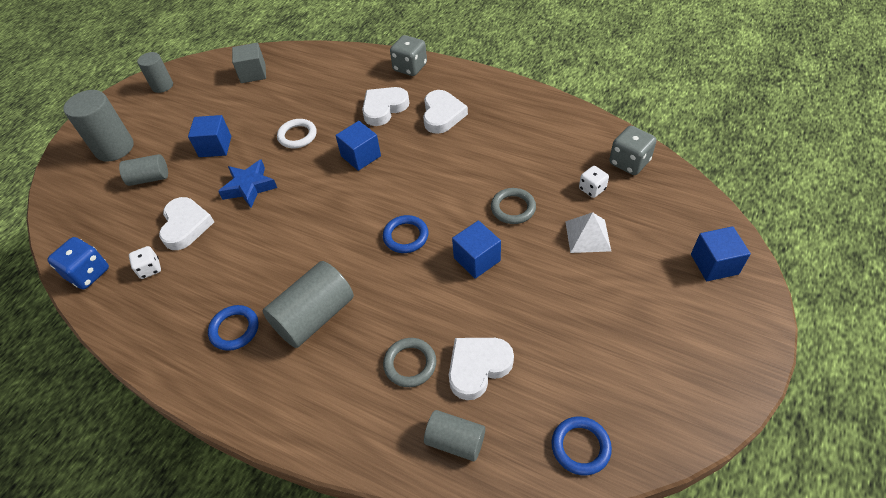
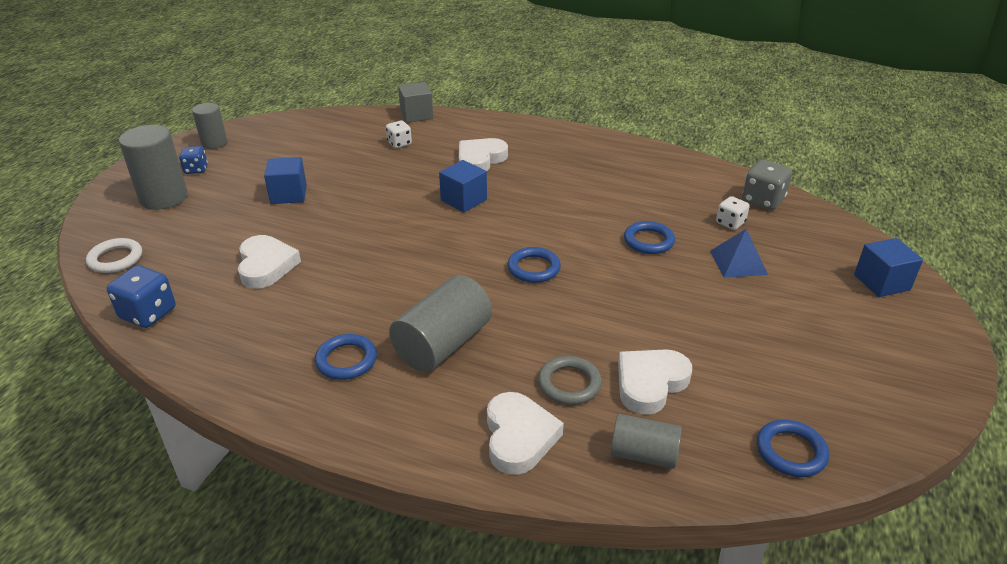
camera: 10 degrees left, 15 degrees down
grey cylinder [119,154,168,186] -> none
white dice [129,246,161,279] -> white dice moved to [386,121,412,148]
blue star [218,159,277,208] -> none
grey cube [232,43,266,83] -> grey cube moved to [398,82,433,123]
white ring [277,119,317,148] -> white ring moved to [86,238,142,273]
grey dice [390,35,427,76] -> none
white heart [423,90,468,134] -> white heart moved to [487,392,564,475]
blue cube [452,220,501,279] -> none
grey ring [491,188,536,224] -> blue ring [624,221,675,254]
white pyramid [565,212,611,253] -> blue pyramid [710,229,768,278]
none -> blue dice [179,146,208,174]

